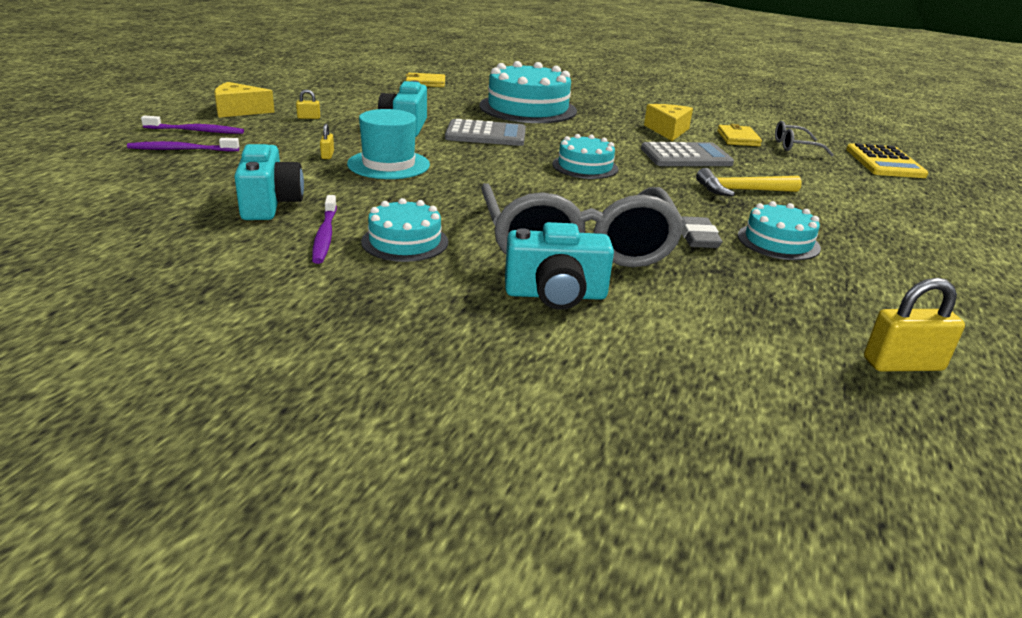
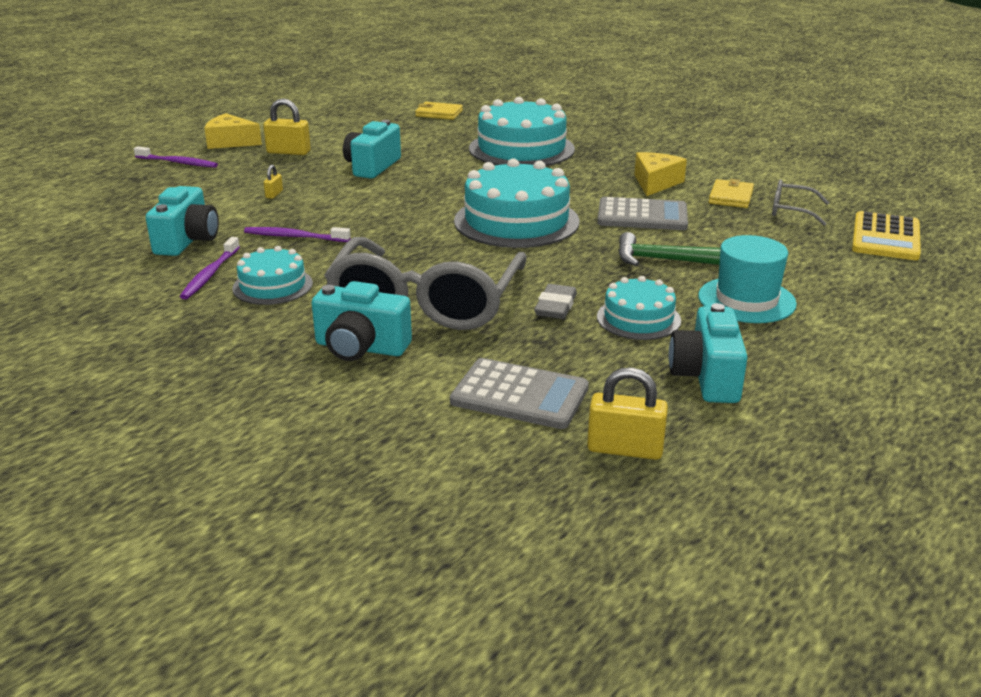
camera: 20 degrees right, 0 degrees up
purple toothbrush [127,138,239,151] -> purple toothbrush moved to [244,227,351,242]
yellow padlock [296,89,320,119] -> yellow padlock [263,98,311,155], size x1.95
turquoise hat [347,109,430,179] -> turquoise hat moved to [698,235,797,323]
grey calculator [445,119,526,146] -> grey calculator moved to [450,358,589,429]
turquoise cake [552,134,618,179] -> turquoise cake [454,158,580,248], size x1.81
yellow hammer [696,168,802,197] -> green hammer [618,232,721,266]
none -> turquoise camera [669,303,748,403]

